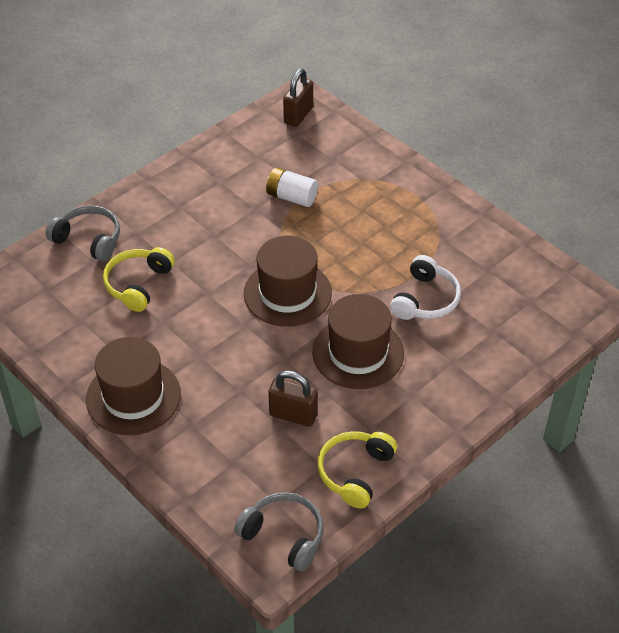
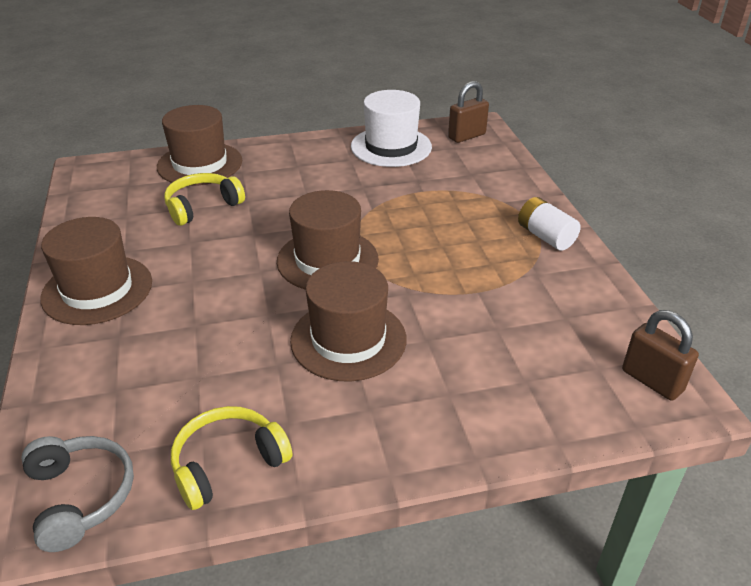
camera: 30 degrees right, 10 degrees down
grey headphones [46,205,120,262] -> brown hat [157,105,242,186]
white battery [266,167,318,207] -> white battery moved to [518,197,581,251]
brown padlock [268,370,318,427] -> brown padlock moved to [622,310,699,401]
white headphones [390,255,461,320] -> none
none -> white hat [351,90,432,167]

